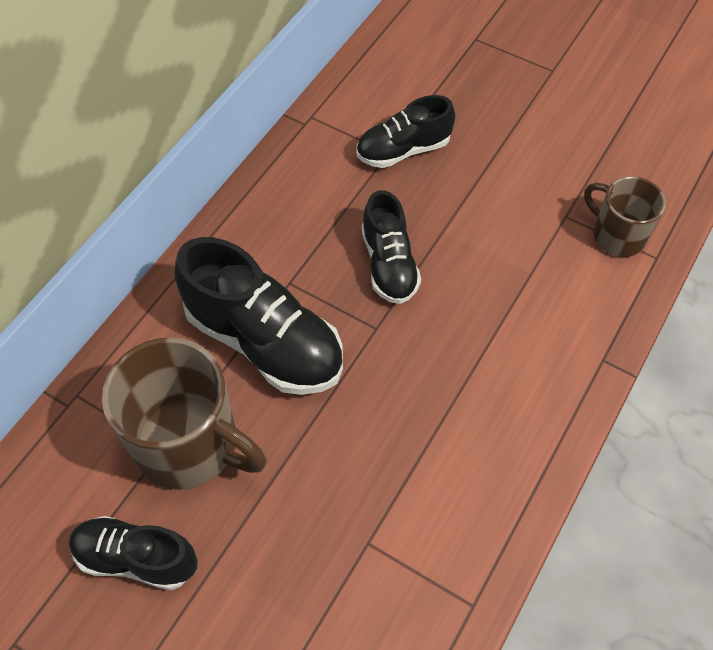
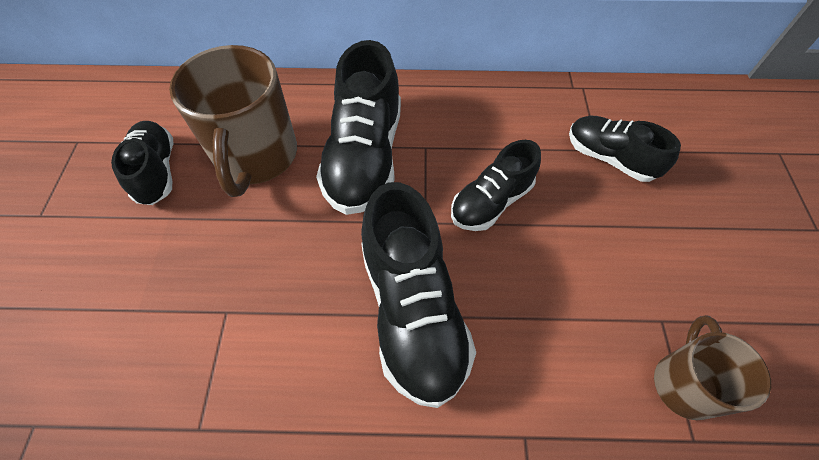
camera: 60 degrees right, 0 degrees up
none -> black shoe [361,182,476,408]

